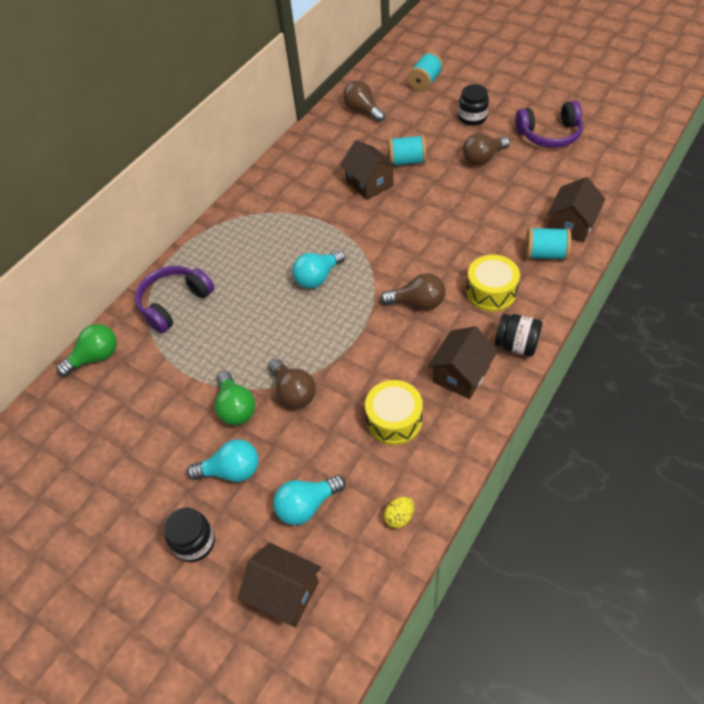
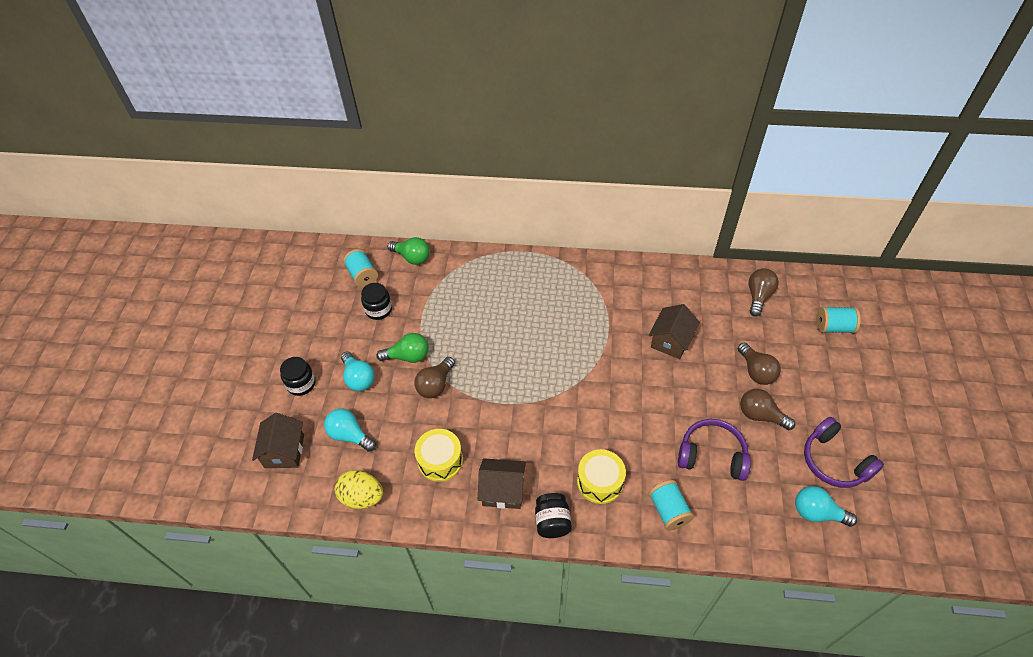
camera: 60 degrees right, 0 degrees up
purple headphones [135,266,214,333] -> purple headphones moved to [678,419,751,481]
green light bulb [215,371,255,425] -> green light bulb turned 135 degrees counterclockwise [376,333,428,363]
turquoise light bulb [293,250,345,288] -> turquoise light bulb moved to [795,486,857,527]
brown light bulb [380,273,445,310] -> brown light bulb moved to [738,343,781,385]
yellow egg [384,496,414,528] -> yellow egg [335,470,383,509], size x1.85
turquoise spool [388,135,426,165] -> turquoise spool moved to [343,249,378,288]
black jar [459,84,489,126] -> black jar moved to [361,283,392,320]
brown house [547,177,606,242] -> none

